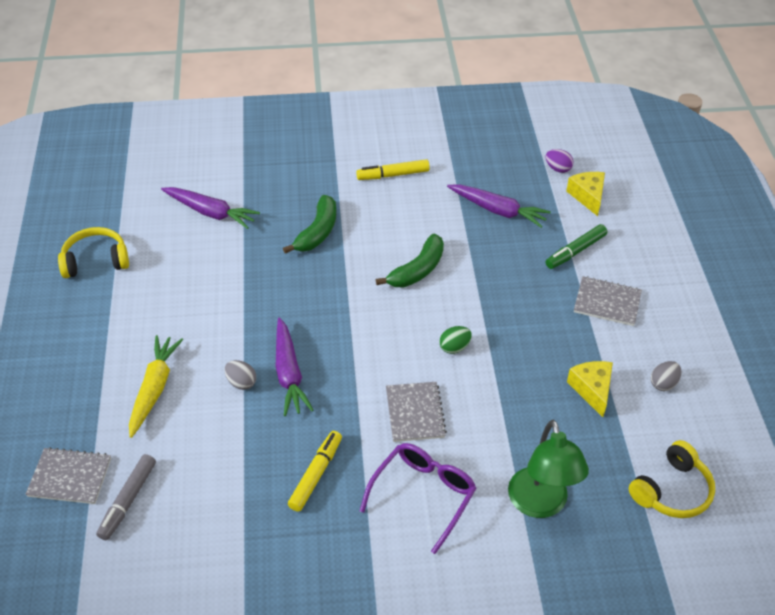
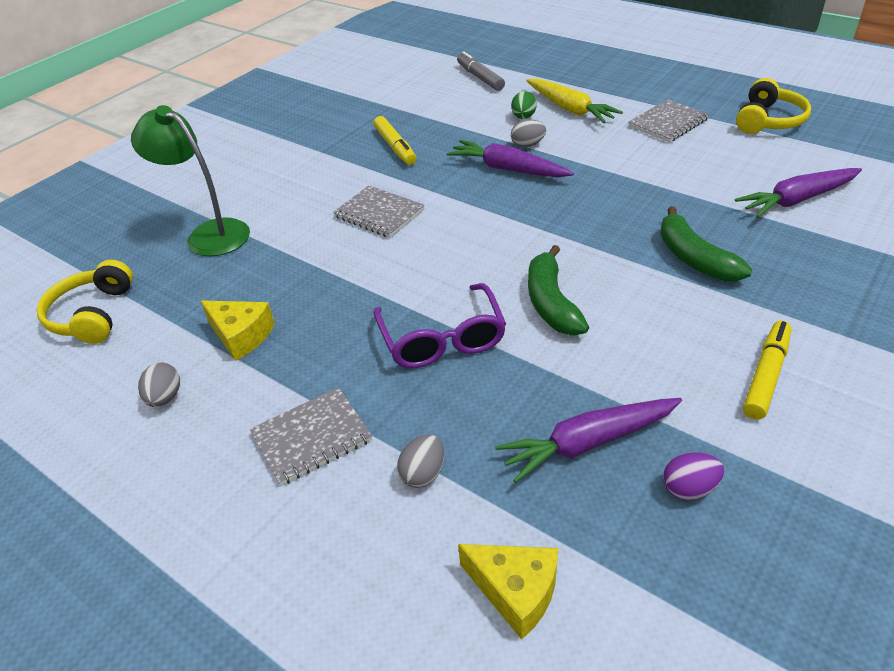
camera: 135 degrees right, 5 degrees down
grey notebook [26,447,111,504] -> grey notebook moved to [628,99,709,143]
purple glasses [360,443,476,554] -> purple glasses moved to [373,283,506,368]
green egg [439,326,472,354] -> green egg moved to [511,91,537,119]
purple egg [546,149,573,173] -> purple egg moved to [663,452,724,500]
green marker [546,224,607,269] -> grey egg [397,434,444,488]

